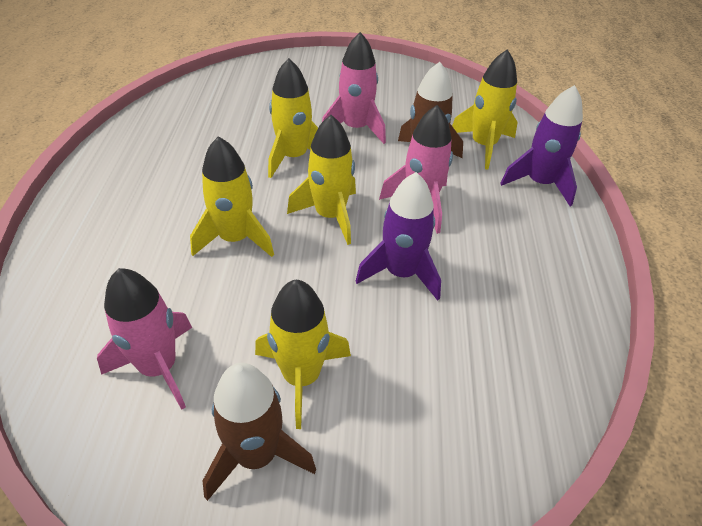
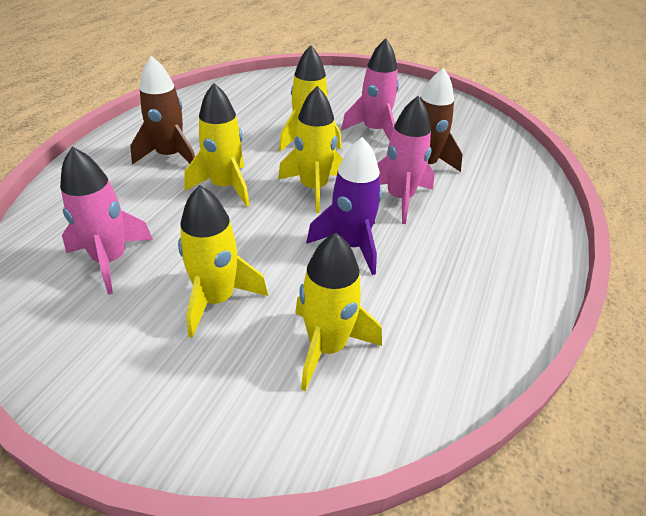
camera: 20 degrees right, 5 degrees down
brown rocket [203,363,316,501] -> brown rocket moved to [130,56,195,165]
yellow rocket [452,49,518,169] -> yellow rocket moved to [295,233,382,391]
purple rocket [500,85,583,206] -> none

